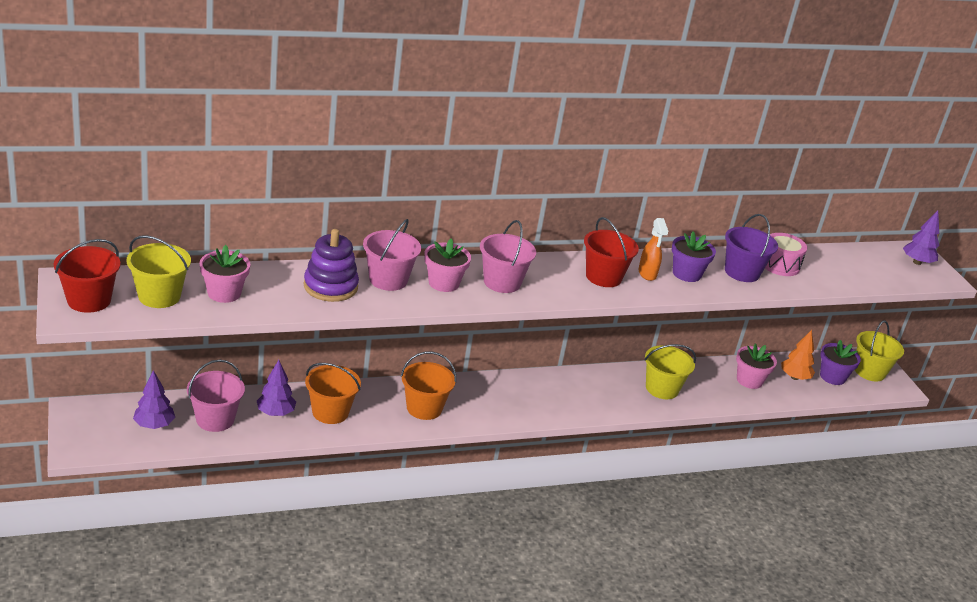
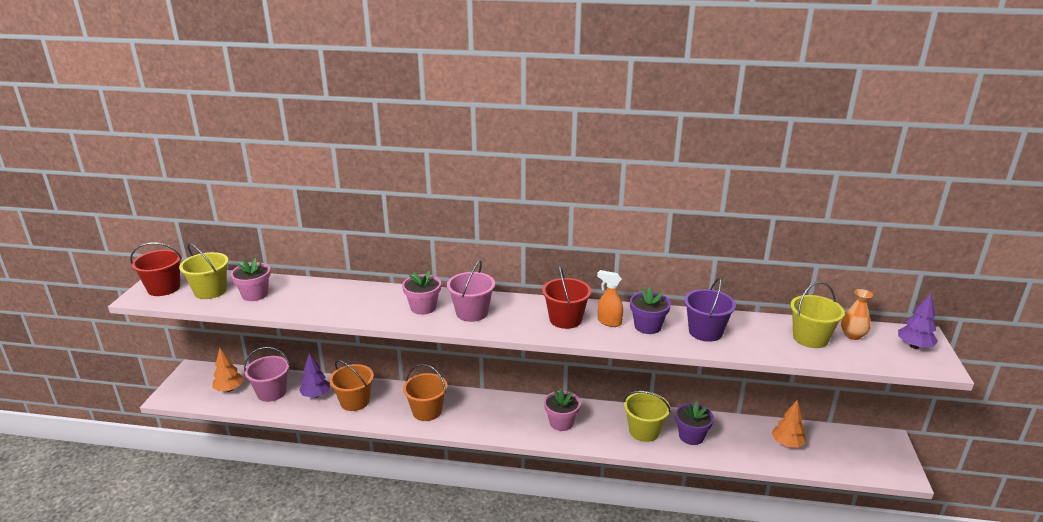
camera: 30 degrees right, 5 degrees down
purple tree [133,370,175,429] -> orange tree [213,348,244,392]
purple stacking toy [304,229,359,302] -> none
pink bucket [363,219,421,291] -> none
orange spray bottle [638,218,668,281] -> orange spray bottle turned 105 degrees clockwise [597,270,623,327]
pink flower pot [736,344,777,389] -> pink flower pot moved to [544,389,581,431]
pink drum [765,233,807,276] -> none
purple flower pot [820,340,861,385] -> purple flower pot moved to [675,402,714,445]
yellow bucket [855,321,904,382] -> yellow bucket moved to [790,282,845,348]
none -> orange vase [841,289,873,340]

